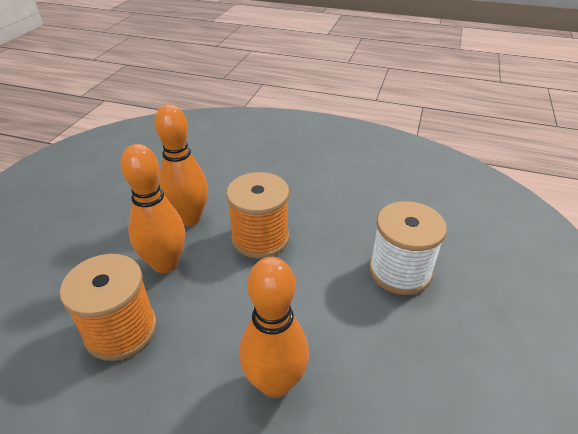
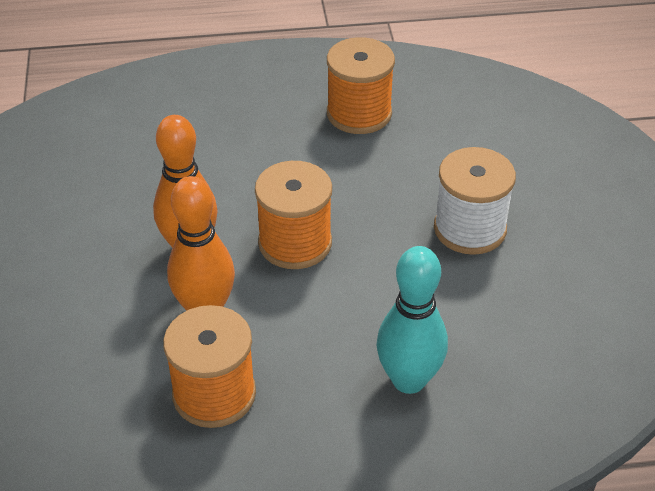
camera: 25 degrees left, 5 degrees up
orange bowling pin [239,257,309,398] -> turquoise bowling pin [377,246,448,394]
none -> orange spool [327,37,395,134]

